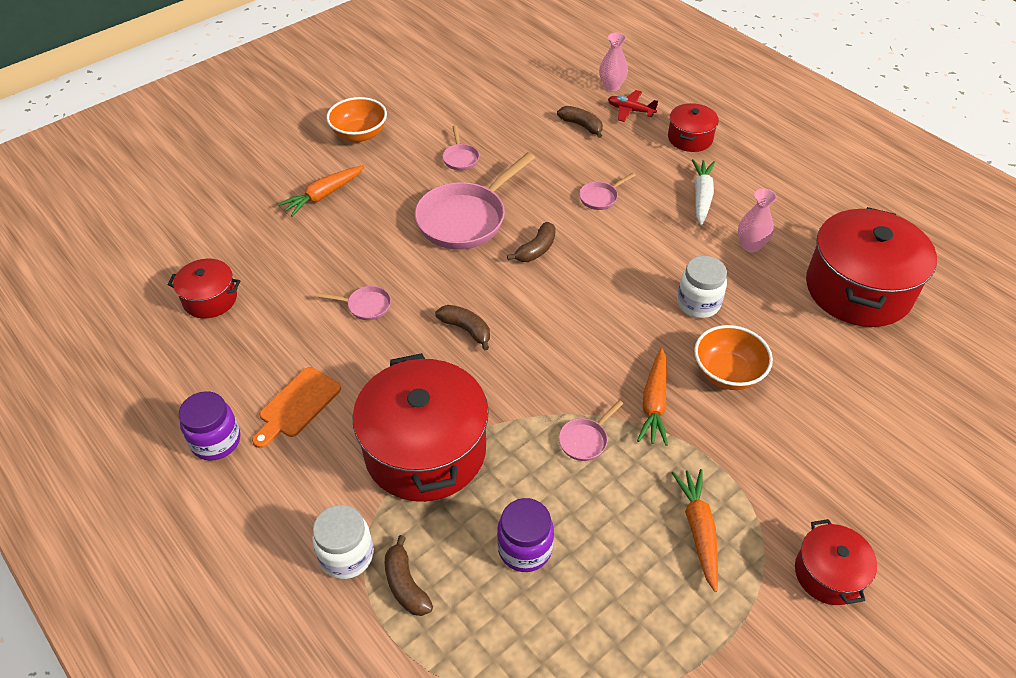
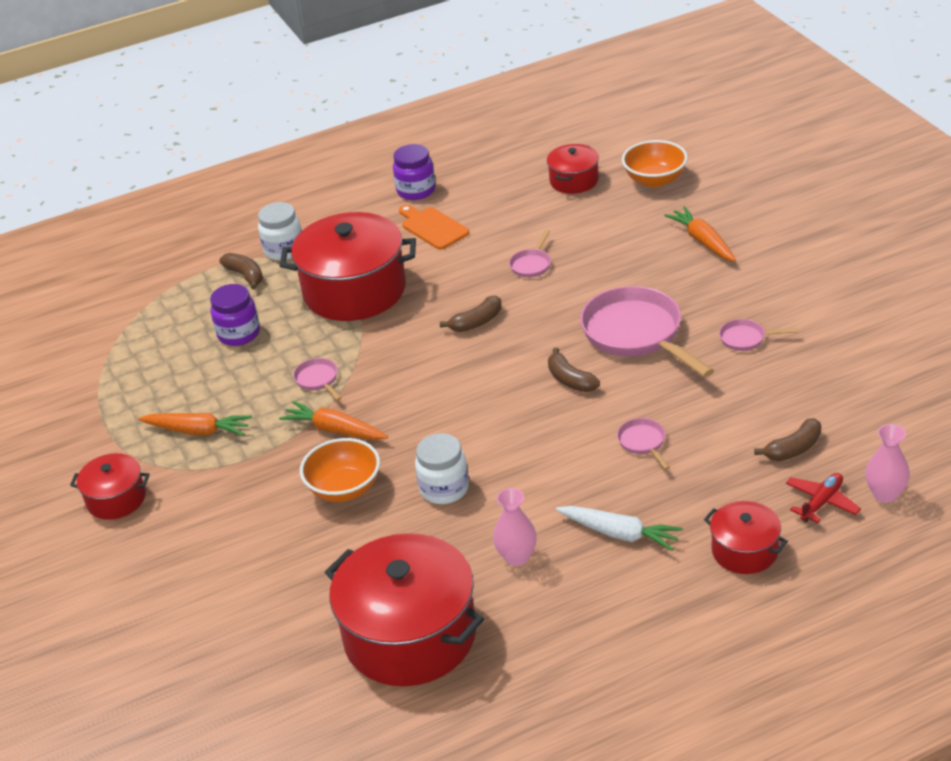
camera: 110 degrees right, 10 degrees down
orange bowl [326,97,387,142] -> orange bowl moved to [622,140,688,187]
brown banana [385,535,433,616] -> brown banana turned 60 degrees clockwise [219,253,263,290]

